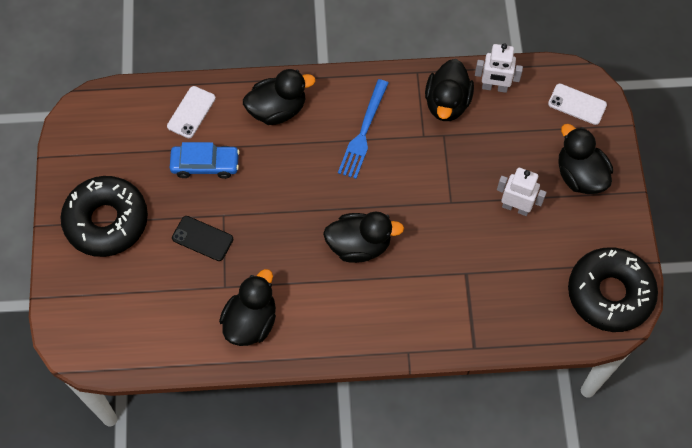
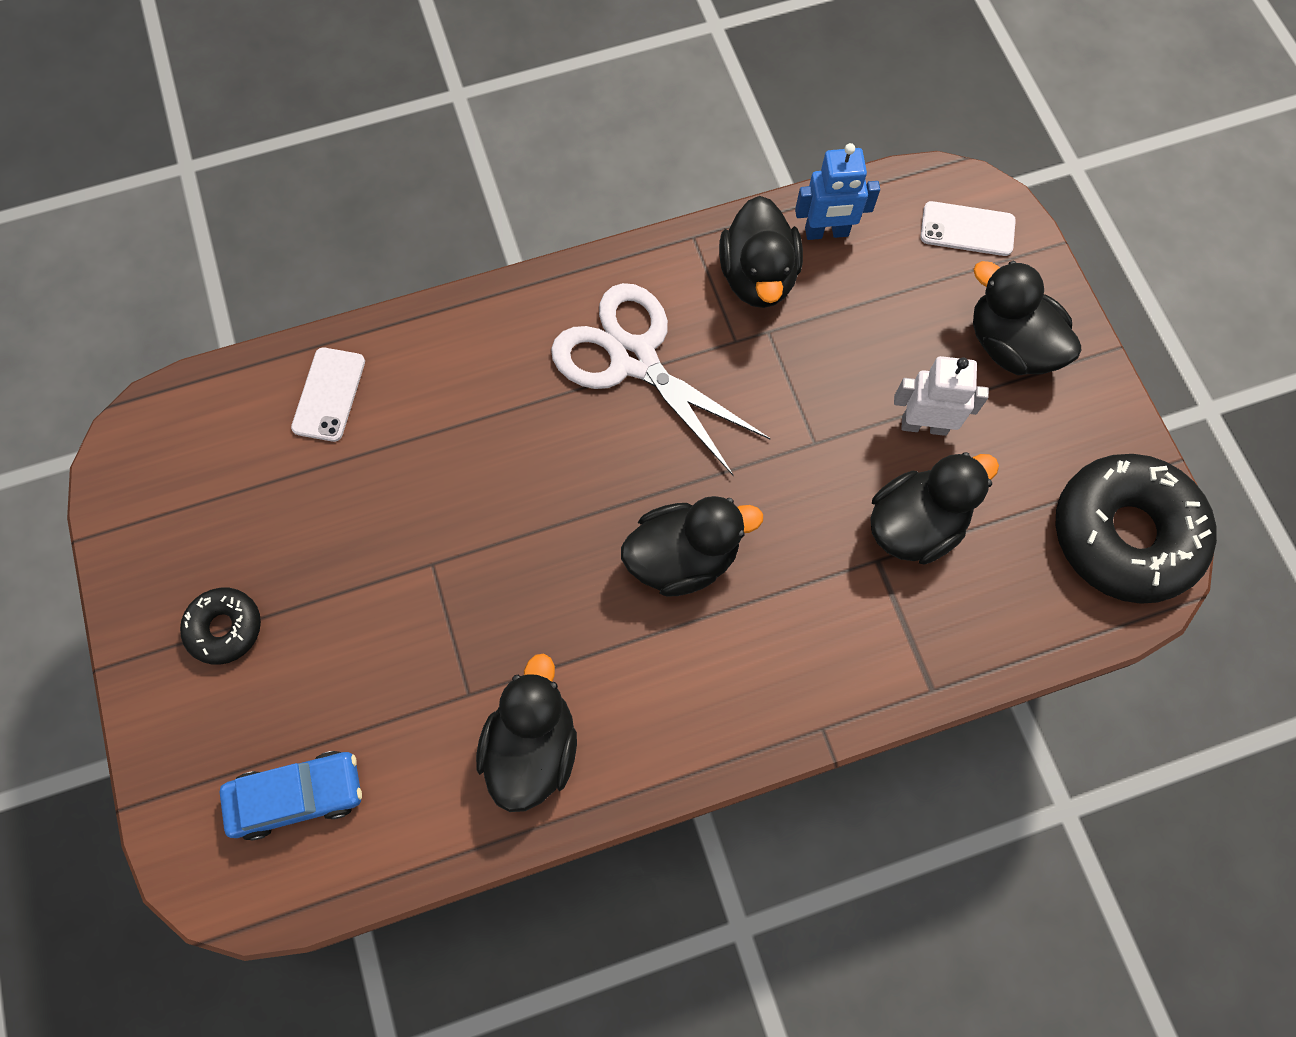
camera: 15 degrees left, 5 degrees up
black donut [60,176,148,257] -> black donut [180,588,261,665], size x0.49
blue car [170,142,240,179] -> blue car moved to [220,751,362,841]
black phone [172,216,234,261] -> none
black duck [243,69,315,125] -> black duck moved to [870,452,999,565]
blue fork [338,79,388,179] -> white scissors [551,283,771,476]
white robot [475,43,523,93] -> blue robot [795,143,880,240]

